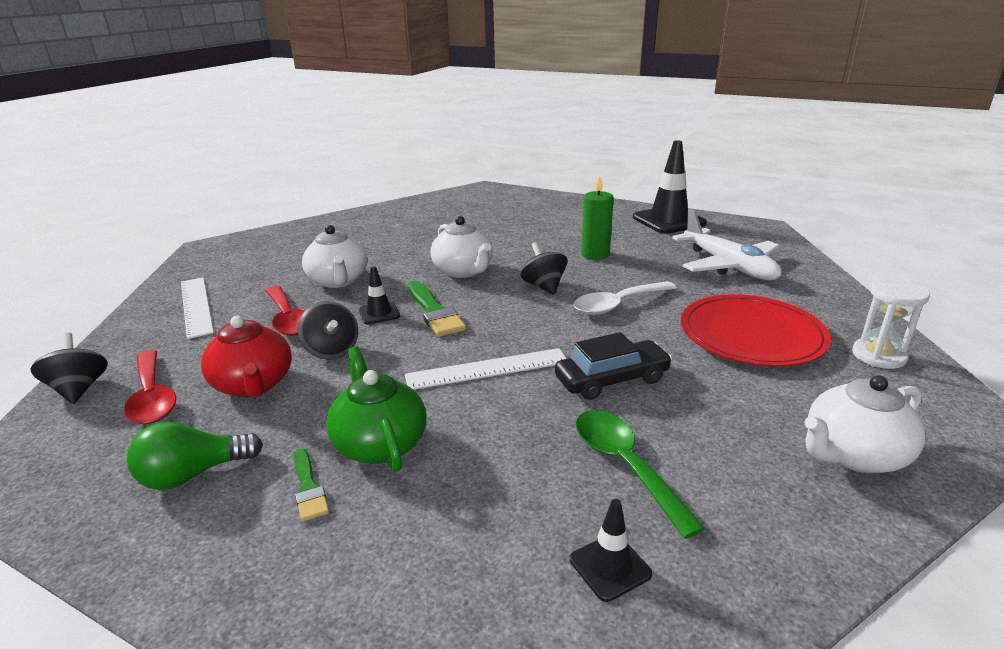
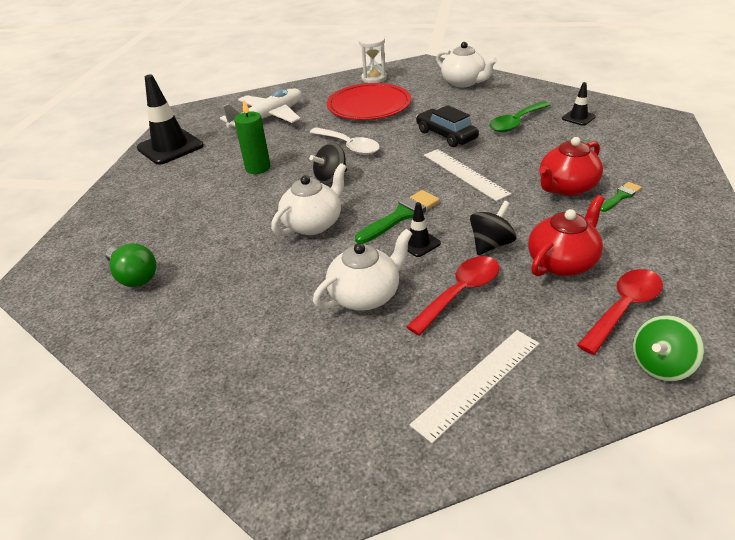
camera: 105 degrees left, 10 degrees up
black spinning top [30,333,108,404] -> green spinning top [633,315,704,382]
green light bulb [127,421,263,490] -> green light bulb moved to [106,243,156,287]
green teapot [326,346,427,472] -> red teapot [539,137,603,196]

